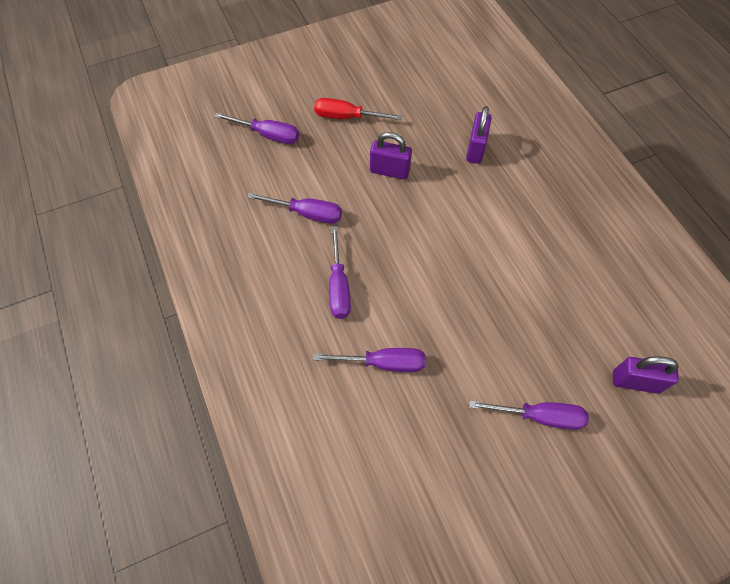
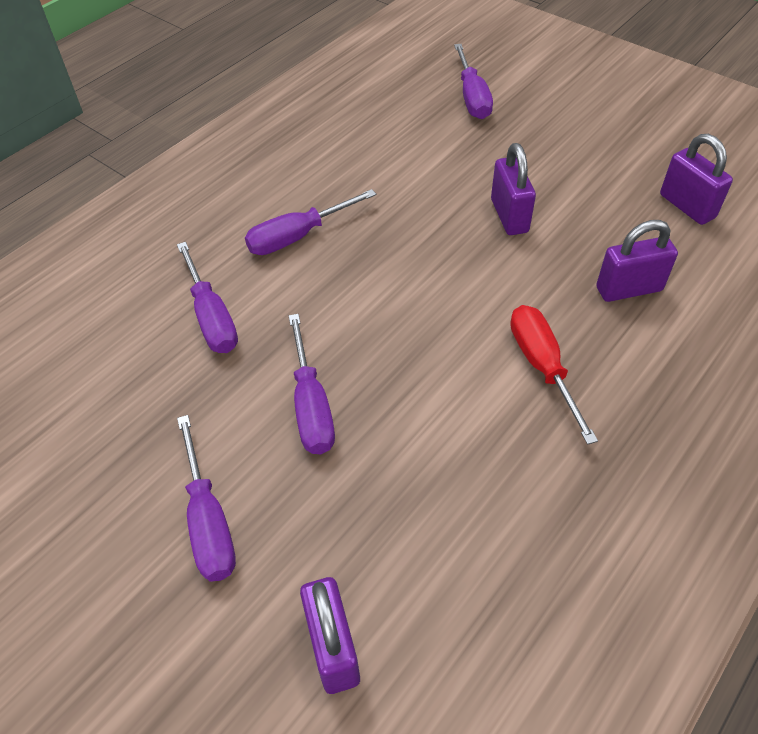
camera: 65 degrees right, 10 degrees down
purple screwdriver [247,193,342,224] -> purple screwdriver moved to [289,314,335,454]
red screwdriver [314,98,402,120] -> red screwdriver moved to [510,305,598,445]
none -> purple padlock [660,134,733,225]

